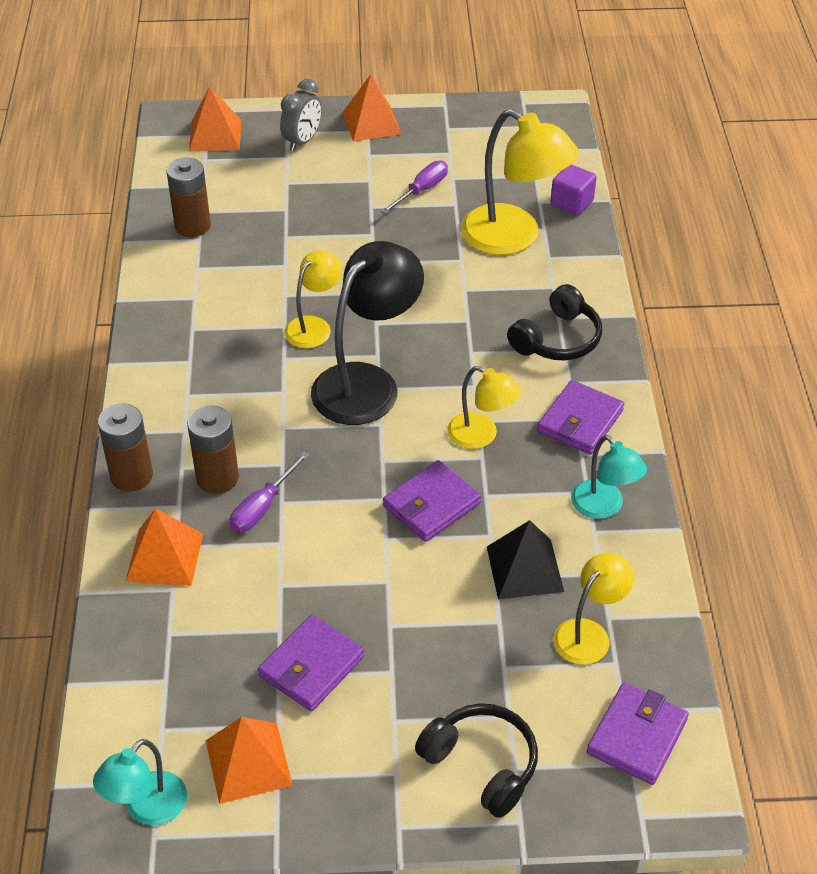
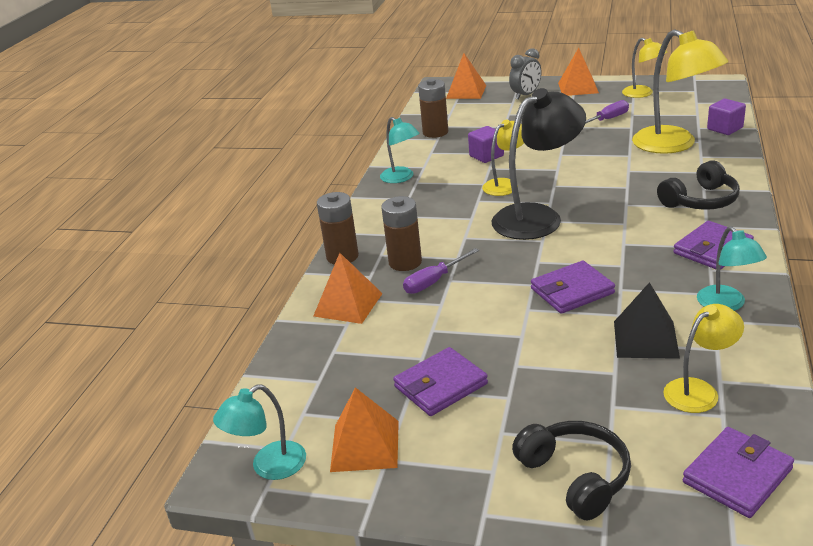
camera: 20 degrees right, 15 degrees down
yellow lamp [447,366,521,449] -> yellow lamp moved to [622,38,667,98]
none -> turquoise lamp [380,117,420,183]
none -> purple cube [468,126,504,163]

